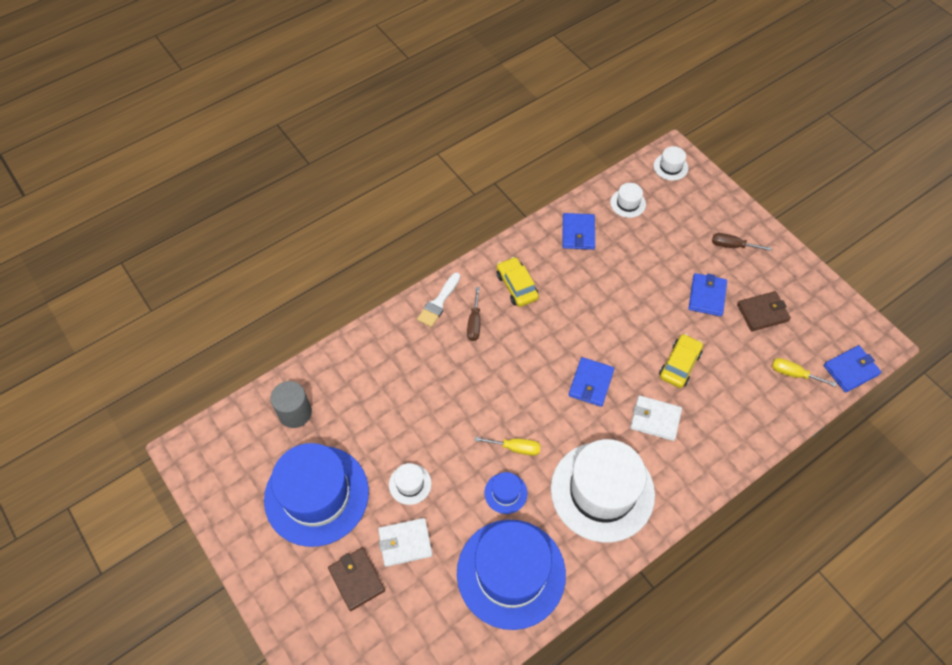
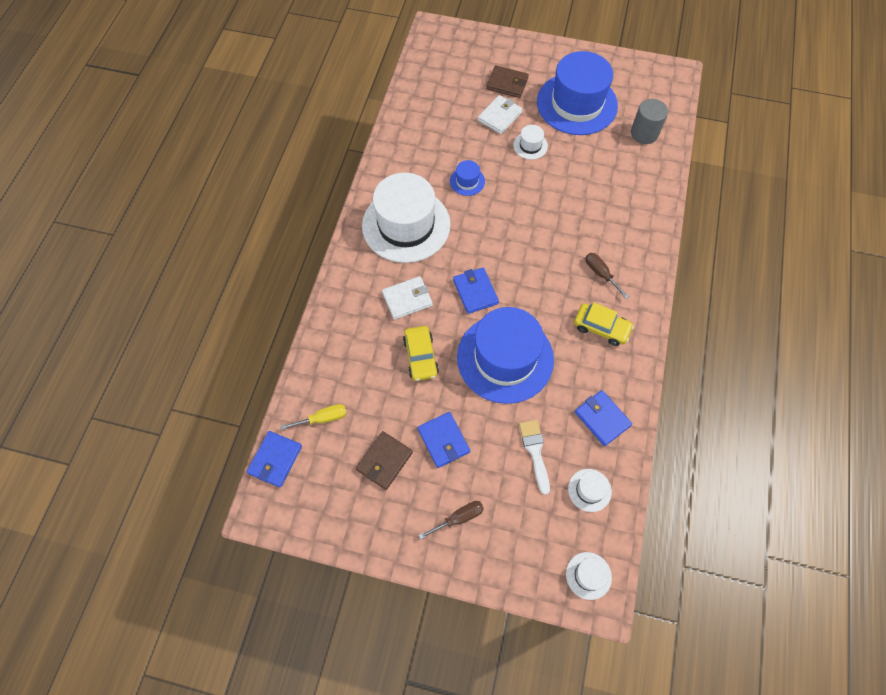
camera: 140 degrees right, 5 degrees up
white brush [417,272,460,327] -> white brush moved to [519,420,550,495]
blue hat [457,520,566,630] -> blue hat moved to [457,307,554,404]
yellow screwdriver [475,437,541,456] -> none

